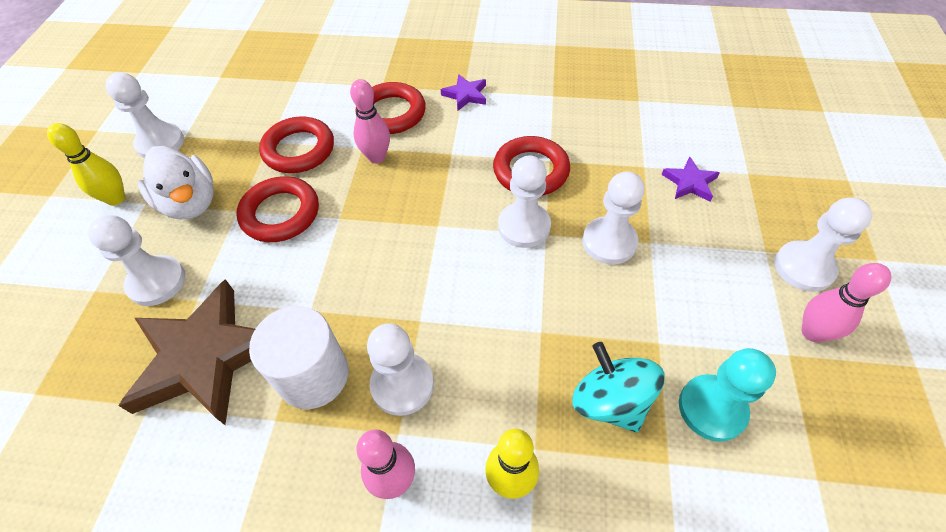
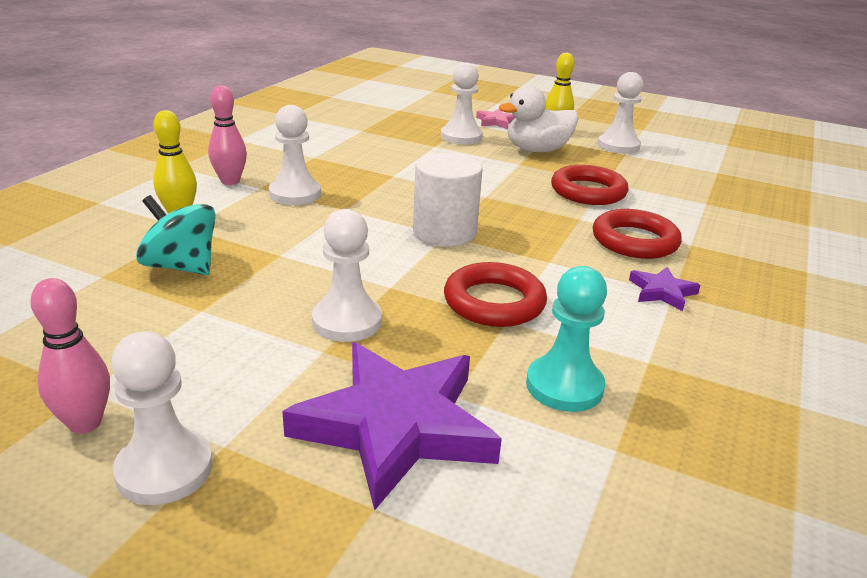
camera: 105 degrees right, 25 degrees down
brown star [118,279,255,425] -> none
red ring [237,176,319,242] -> none
white cylinder [249,306,349,409] -> white cylinder moved to [413,153,483,247]
pink bowling pin [350,79,390,163] -> none
white pawn [498,155,551,248] -> none
turquoise spinning top [572,342,665,432] -> turquoise spinning top turned 135 degrees counterclockwise [136,195,216,275]
purple star [661,157,720,202] -> purple star [282,342,502,510], size x2.26
turquoise pawn [679,348,776,442] -> turquoise pawn moved to [526,266,607,412]
none -> pink star [476,109,515,129]

